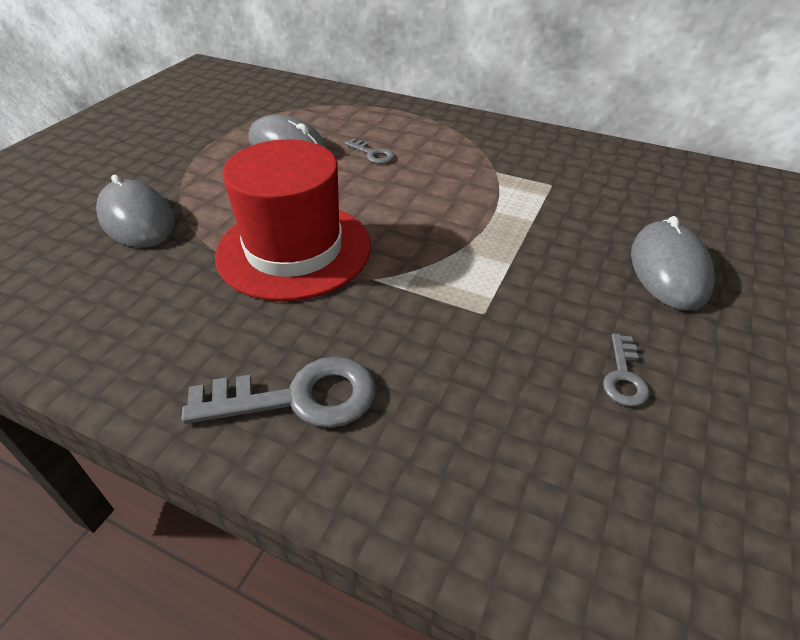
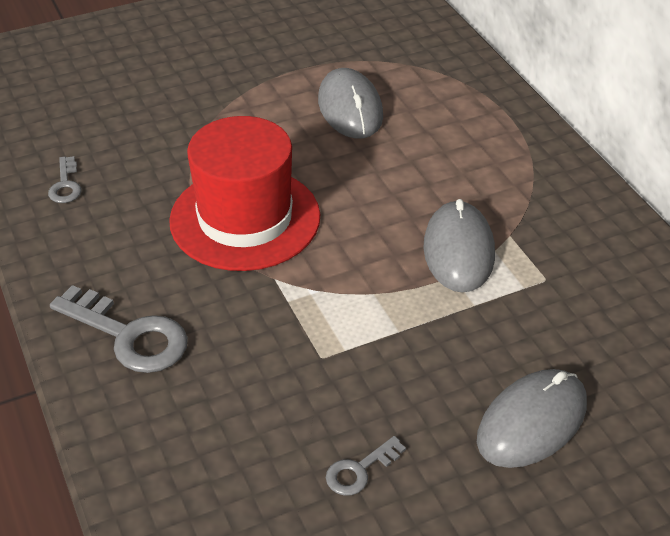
camera: 40 degrees right, 0 degrees up
grey mouse [96,175,175,248] -> grey mouse moved to [423,199,495,293]
grey key [344,138,395,164] -> grey key moved to [48,156,82,203]

